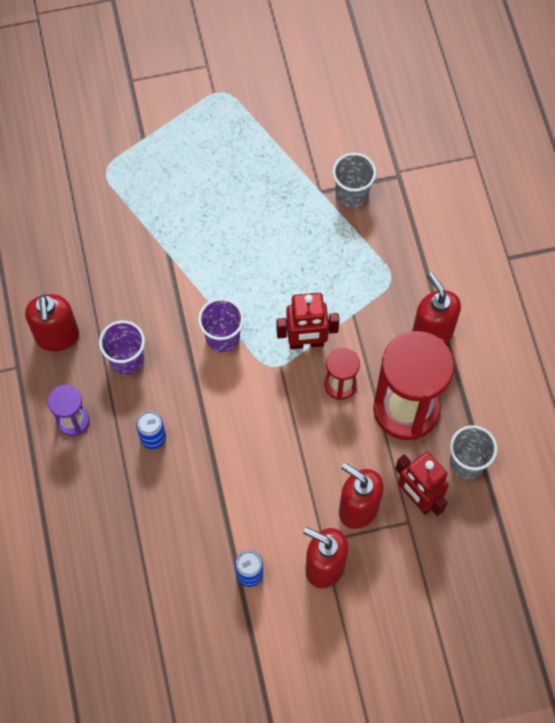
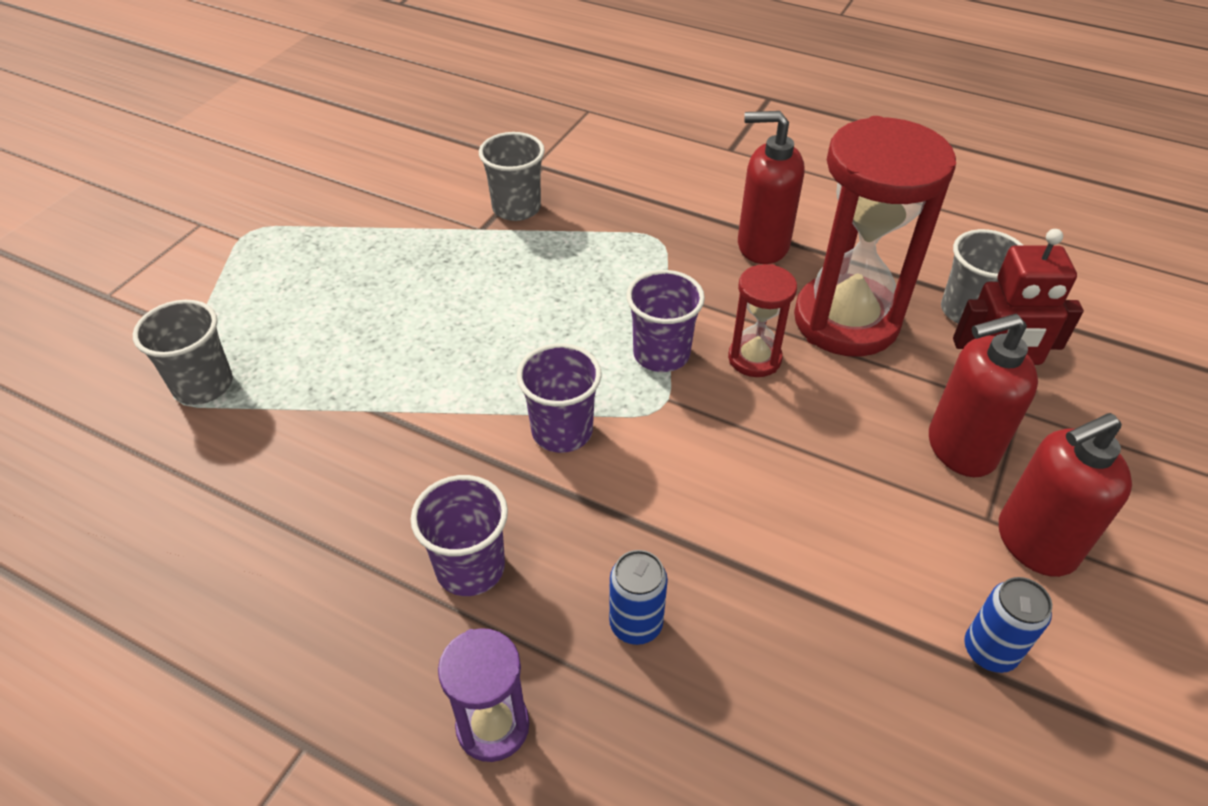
camera: 50 degrees left, 20 degrees down
red soap dispenser [25,294,79,351] -> none
red robot [277,293,340,349] -> purple cup [626,270,705,372]
none -> grey cup [133,300,233,405]

